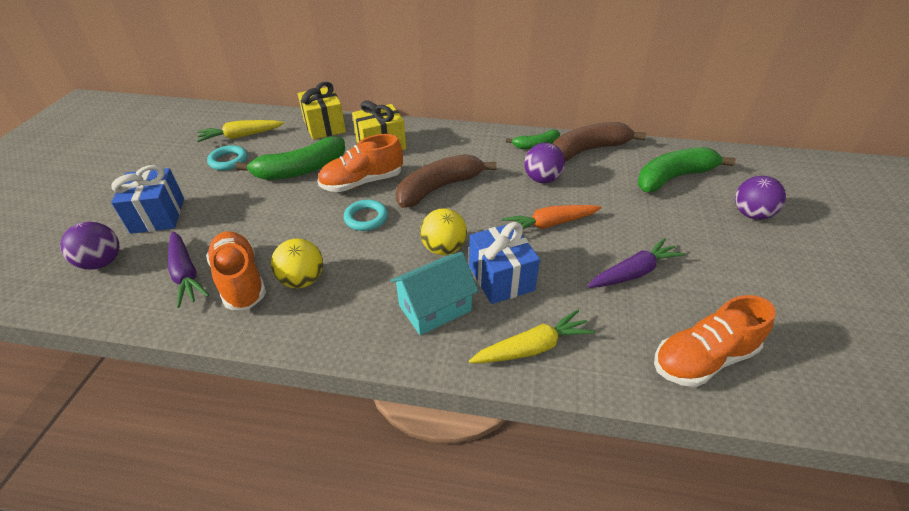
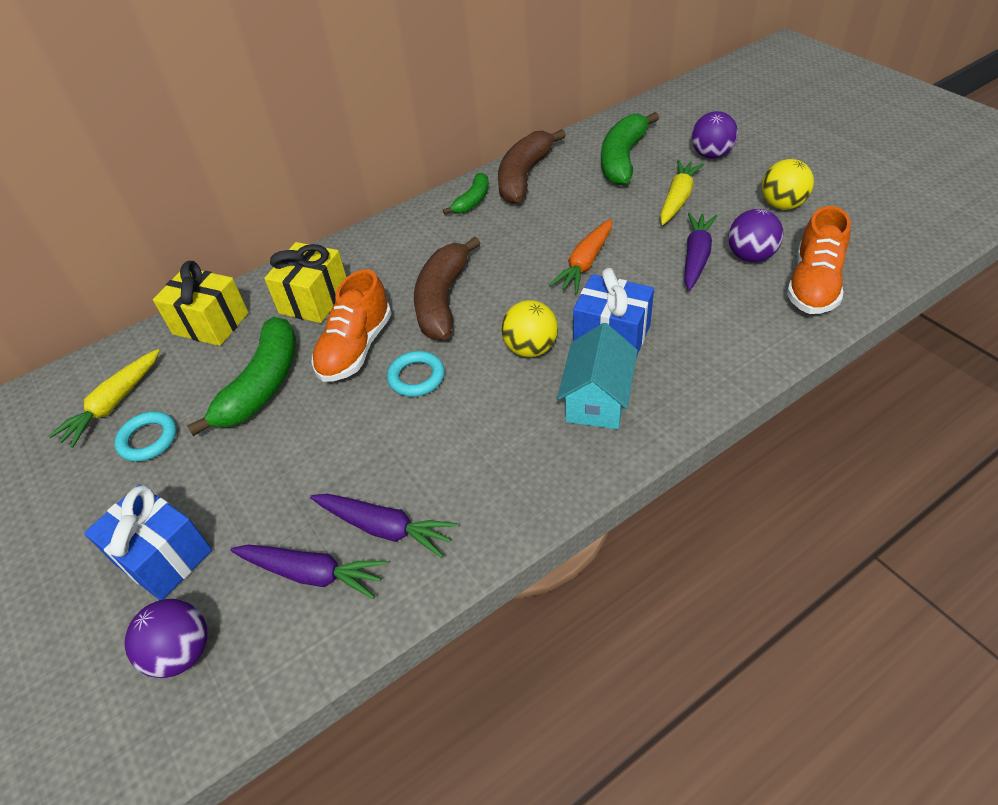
camera: 40 degrees left, 5 degrees up
orange shoe [206,231,266,310] -> purple carrot [310,494,458,558]
yellow ball [271,239,323,288] -> yellow ball moved to [762,159,814,210]
yellow carrot [469,310,595,363] -> yellow carrot moved to [660,160,704,225]
purple ball [524,143,565,183] -> purple ball moved to [728,209,783,262]

